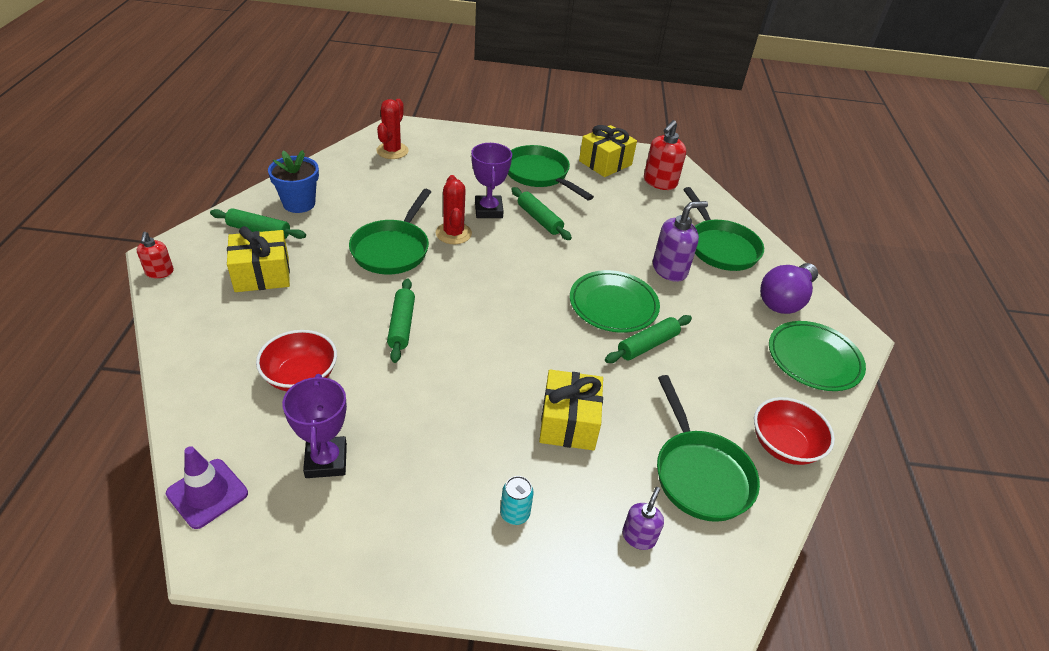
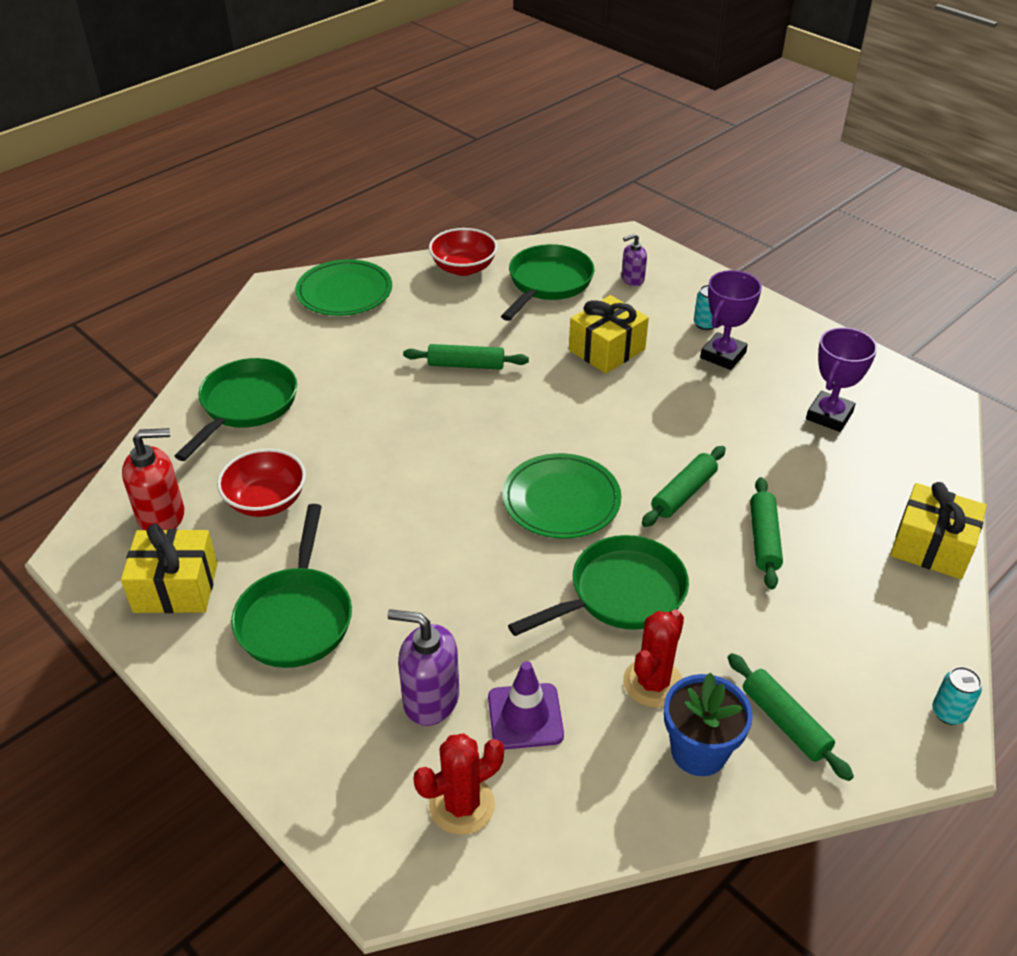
camera: 135 degrees left, 0 degrees up
red soap dispenser [137,232,174,278] -> turquoise can [932,667,982,725]
purple traffic cone [166,446,248,529] -> purple traffic cone moved to [488,661,564,750]
yellow gift [227,226,290,292] -> yellow gift moved to [890,482,987,579]
red bowl [256,330,337,391] -> red bowl moved to [217,449,306,517]
red cactus [436,175,472,244] -> red cactus moved to [623,610,684,708]
purple trophy [471,143,512,218] -> purple trophy moved to [700,270,762,370]
green rolling pin [511,187,572,240] -> green rolling pin moved to [750,477,783,590]
green plate [570,270,660,333] -> green plate moved to [503,453,622,539]
purple soap dispenser [653,201,708,282] -> purple soap dispenser moved to [387,609,459,726]
purple light bulb [760,263,818,314] -> none

